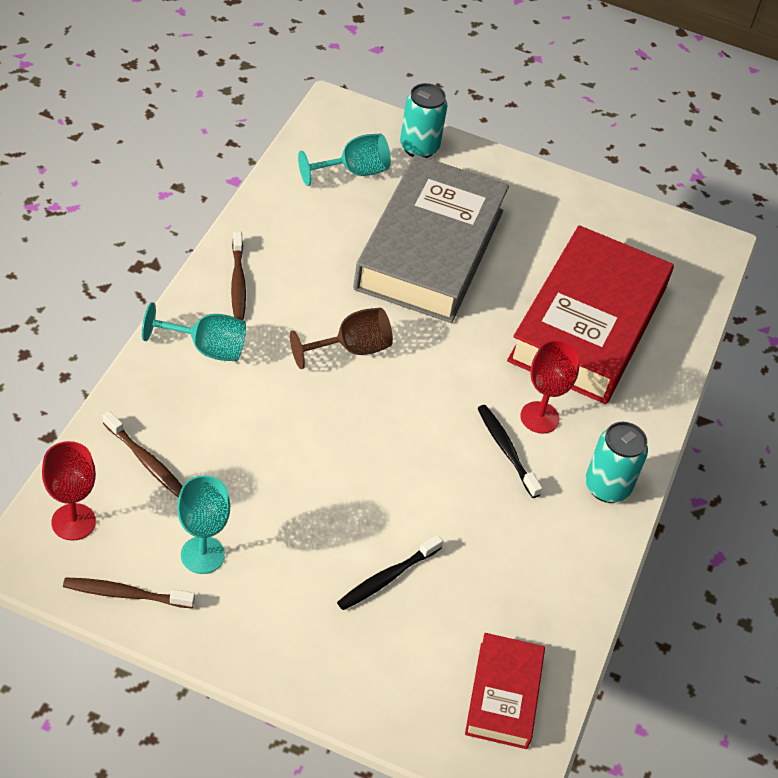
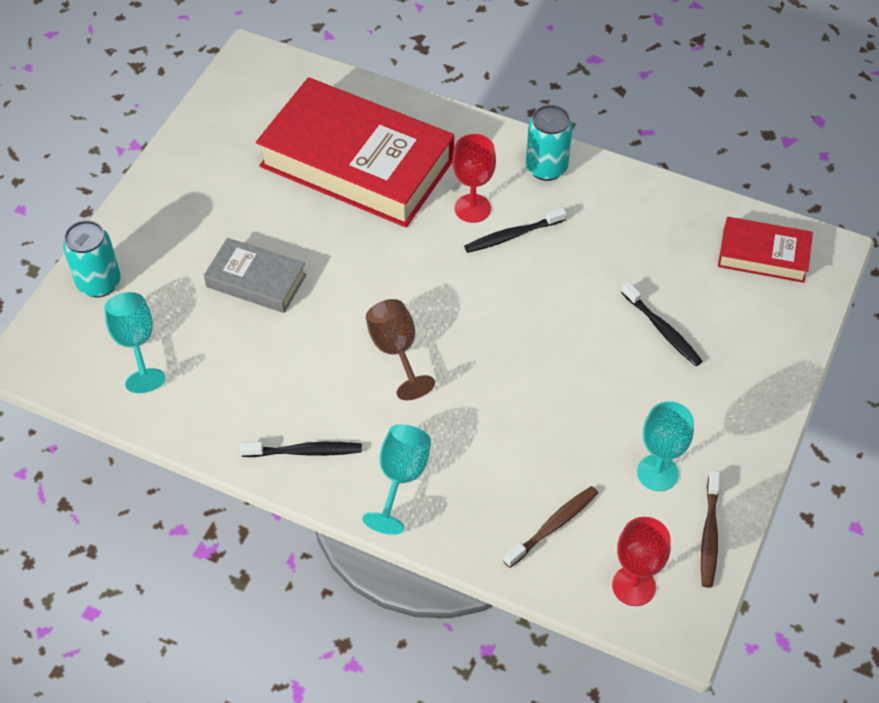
camera: 80 degrees left, 5 degrees up
brown toothbrush [231,231,246,320] -> black toothbrush [240,442,362,457]
grey book [353,155,509,323] -> grey book [204,238,307,313], size x0.49

